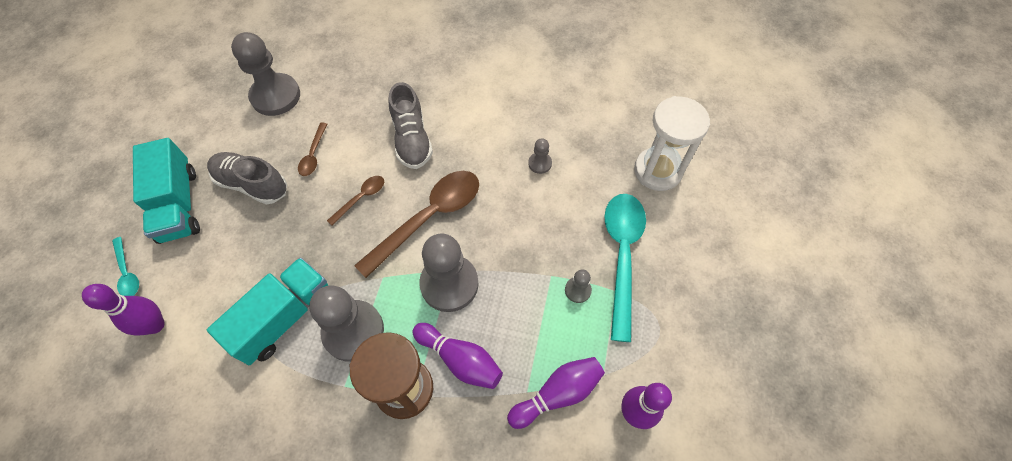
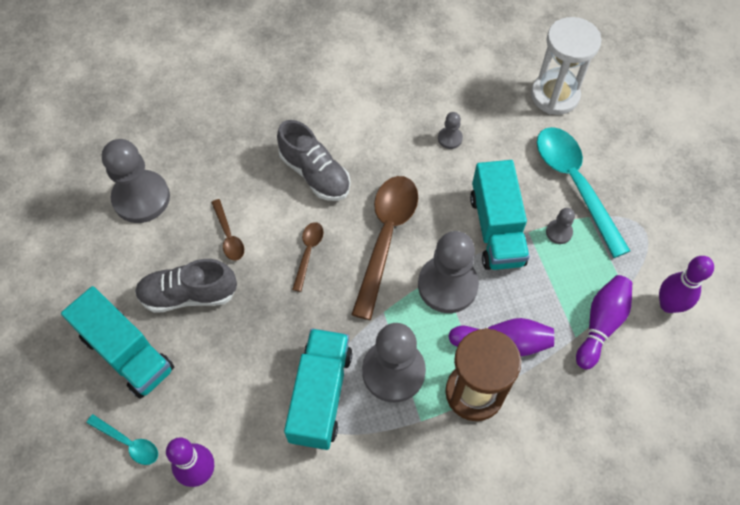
camera: 30 degrees left, 0 degrees up
none -> turquoise truck [470,160,530,270]

